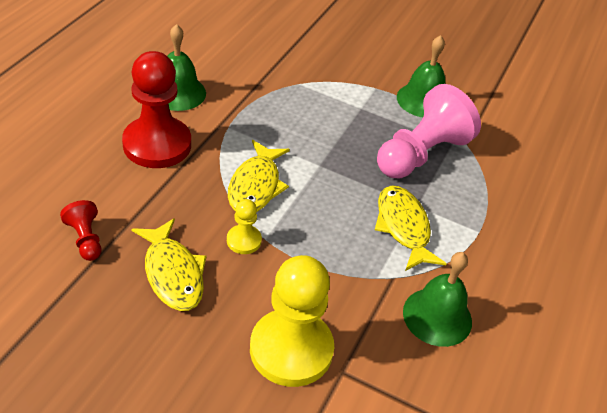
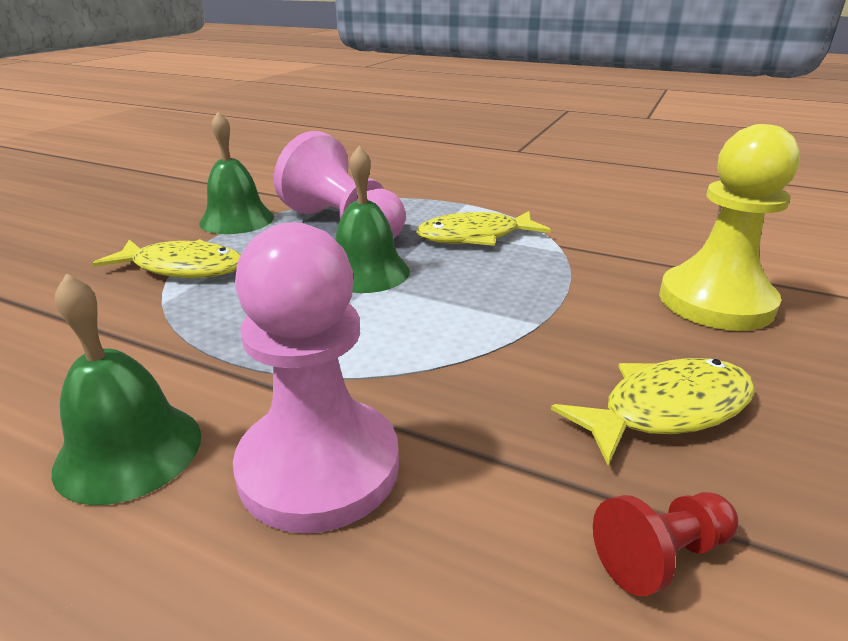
camera: 85 degrees left, 15 degrees down
red pawn [122,51,191,168] -> pink pawn [233,222,399,533]
yellow pawn [227,199,262,254] -> none
yellow fish [228,140,290,212] -> yellow fish moved to [92,239,241,278]
green bell [403,252,472,347] -> green bell moved to [336,146,410,293]

